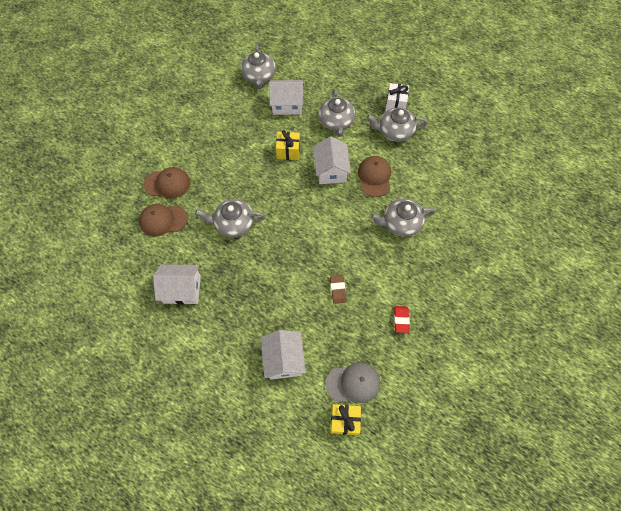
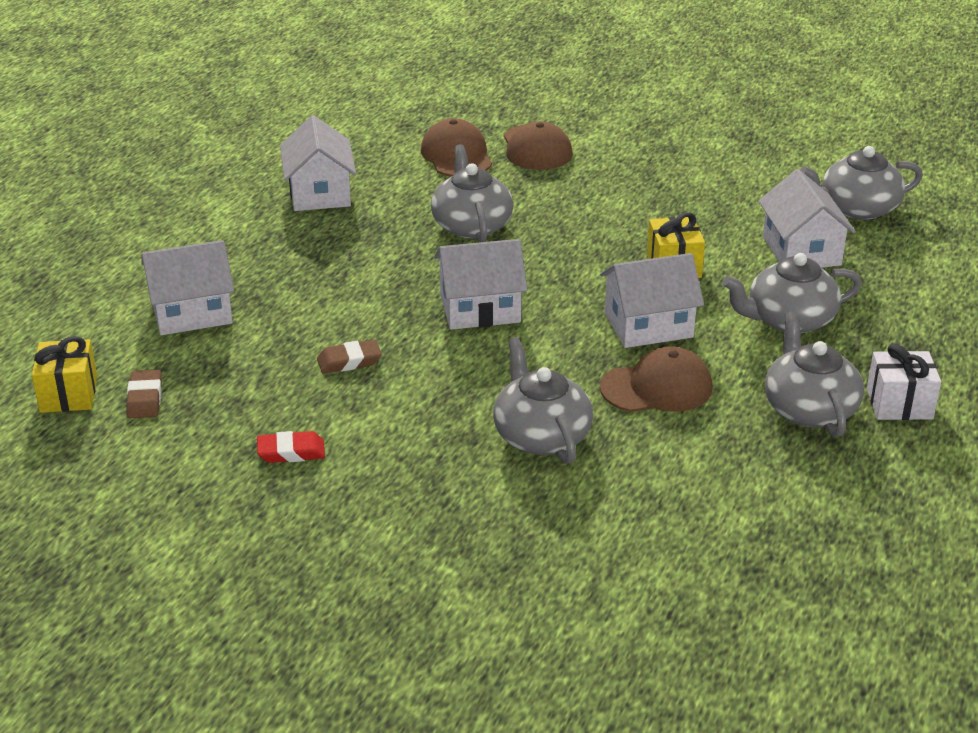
camera: 80 degrees right, 30 degrees down
grey cap [326,362,380,403] -> brown eraser [126,369,162,418]
none -> white house [434,239,527,330]

